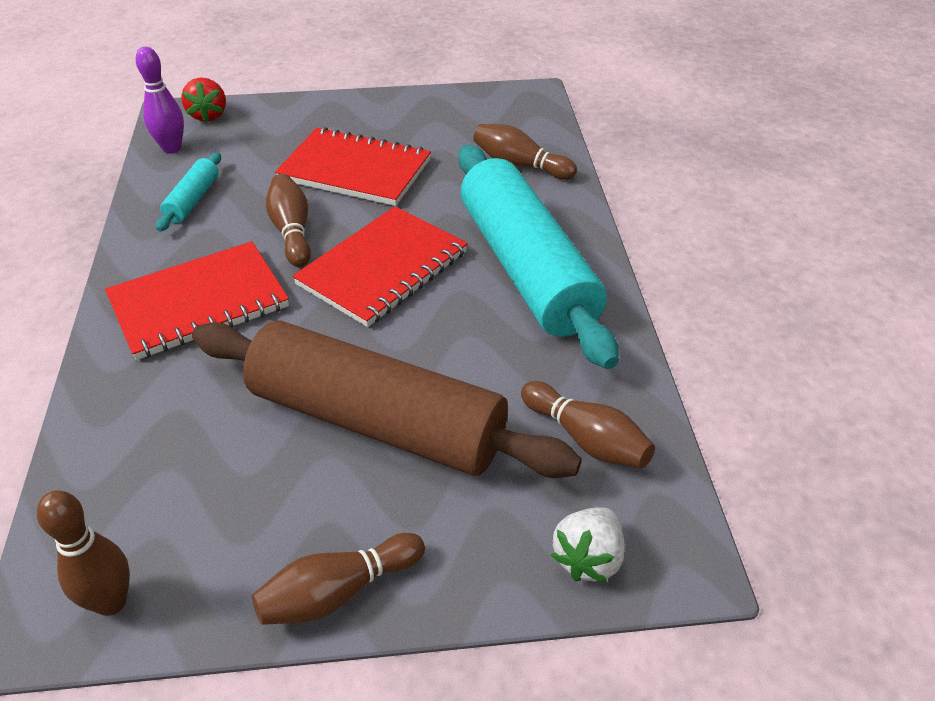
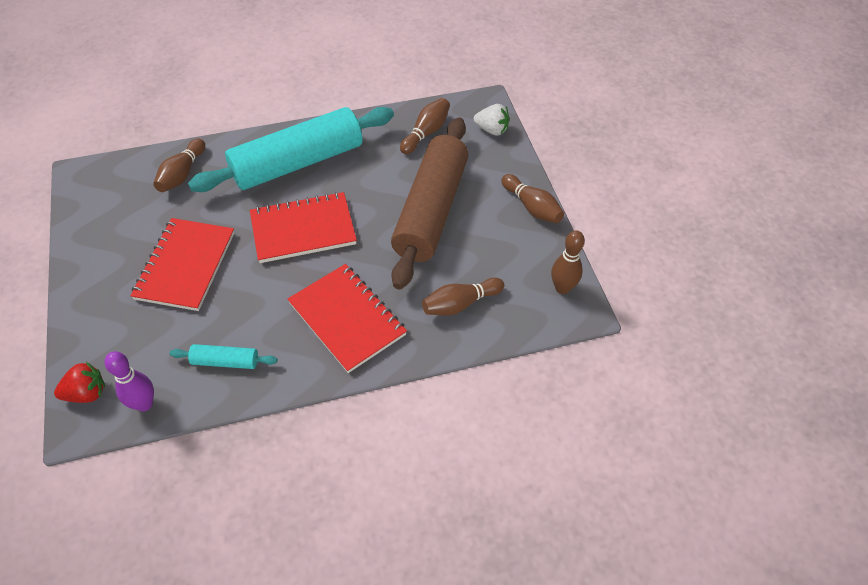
camera: 100 degrees left, 10 degrees up
brown bowling pin [266,174,311,267] -> brown bowling pin moved to [422,278,504,316]
red notebook [292,206,468,327] -> red notebook turned 45 degrees counterclockwise [250,192,357,263]

